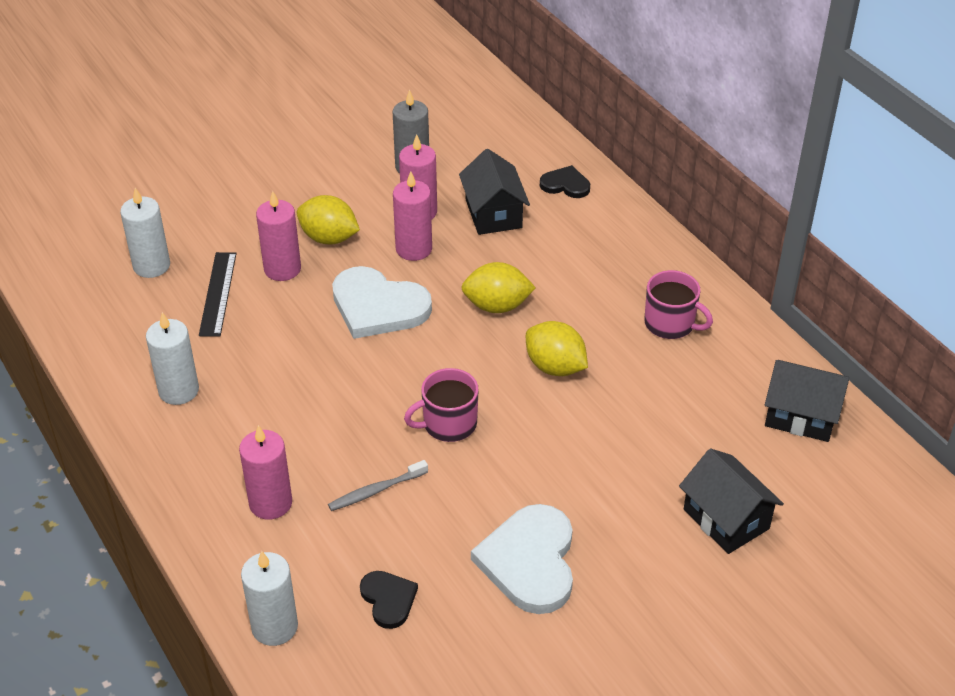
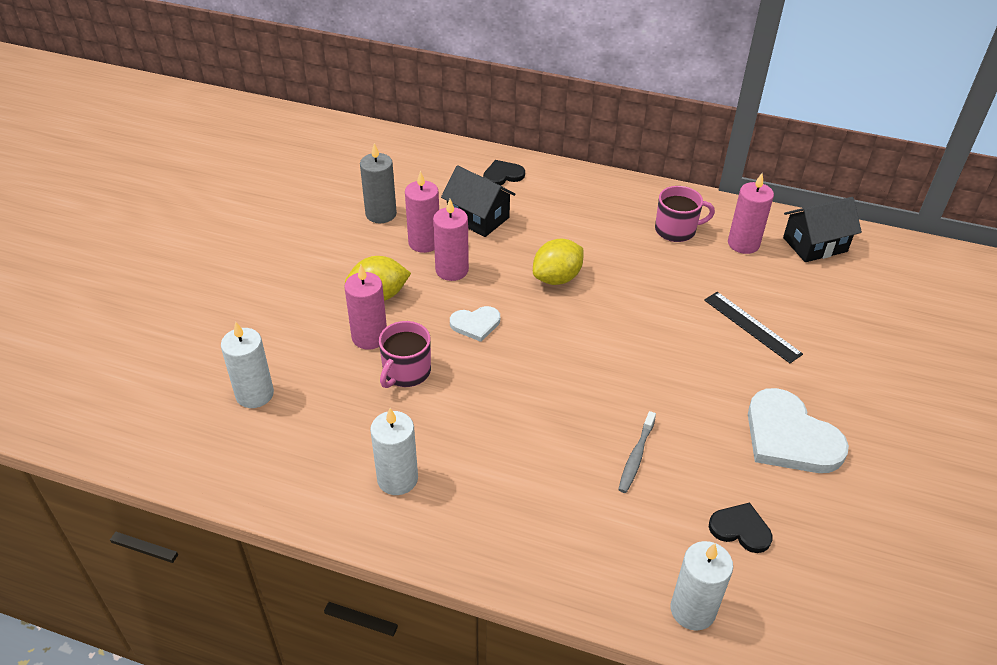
camera: 40 degrees left, 0 degrees up
black ruler [199,252,236,337] -> black ruler moved to [704,292,803,363]
pink candle [239,425,292,520] -> pink candle moved to [728,173,774,254]
white heart [332,266,432,339] -> white heart [450,306,500,342], size x0.53
pink mug [404,368,479,442] -> pink mug moved to [379,321,431,388]
yellow lemon [526,321,588,376] -> none
black house [679,448,784,554] -> none

